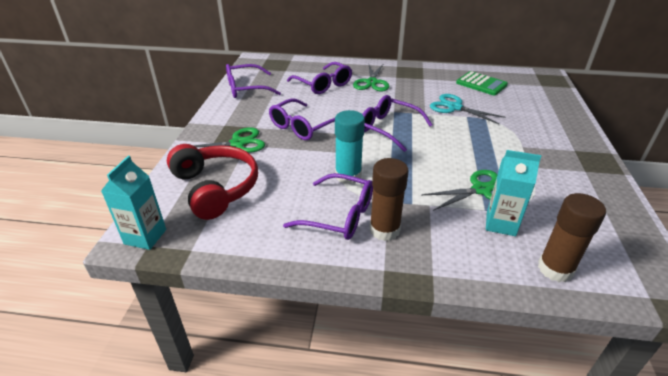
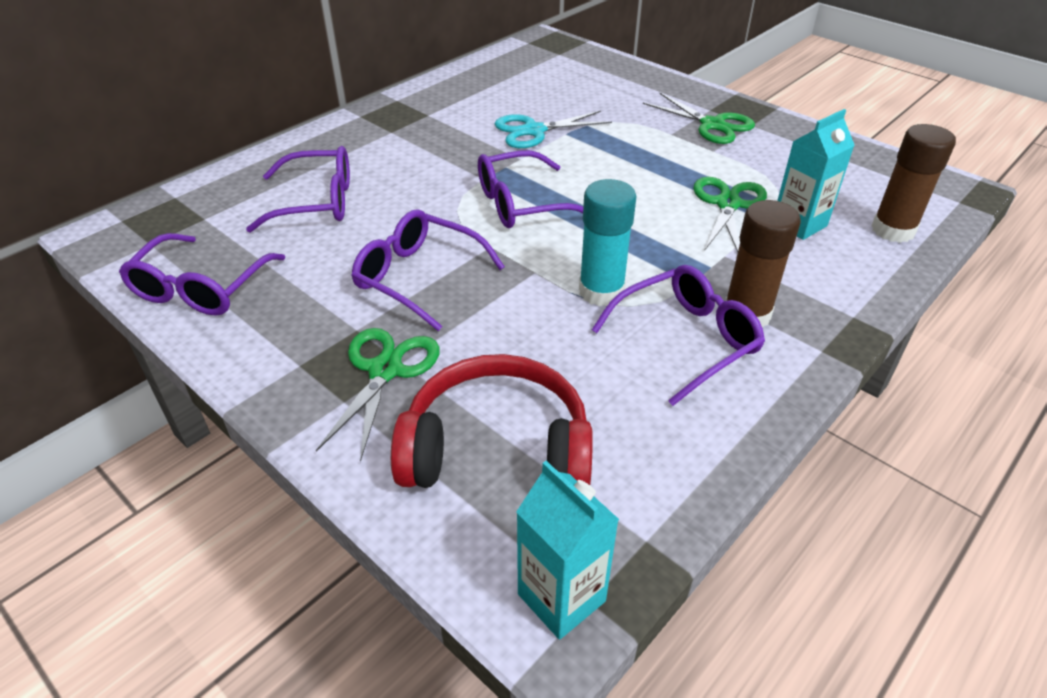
camera: 55 degrees left, 5 degrees up
purple glasses [269,98,335,140] -> purple glasses turned 135 degrees clockwise [351,209,505,331]
green scissors [353,63,389,92] -> green scissors moved to [643,93,755,144]
green calculator [456,71,508,96] -> none

